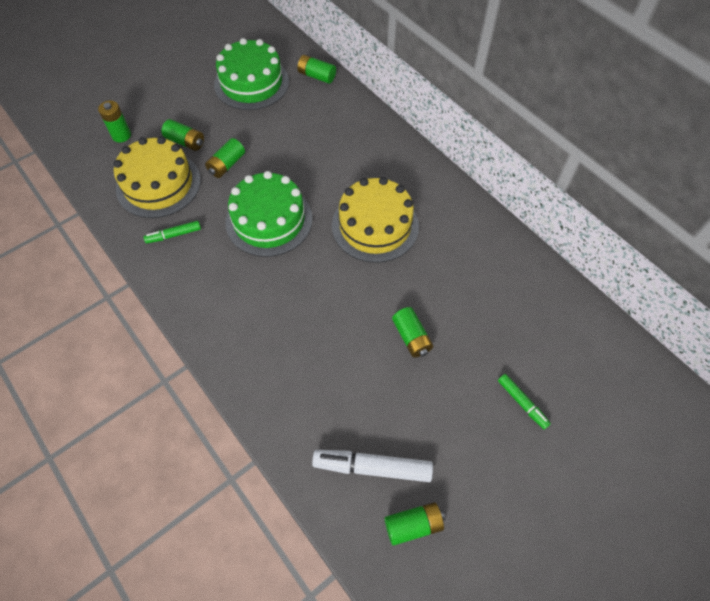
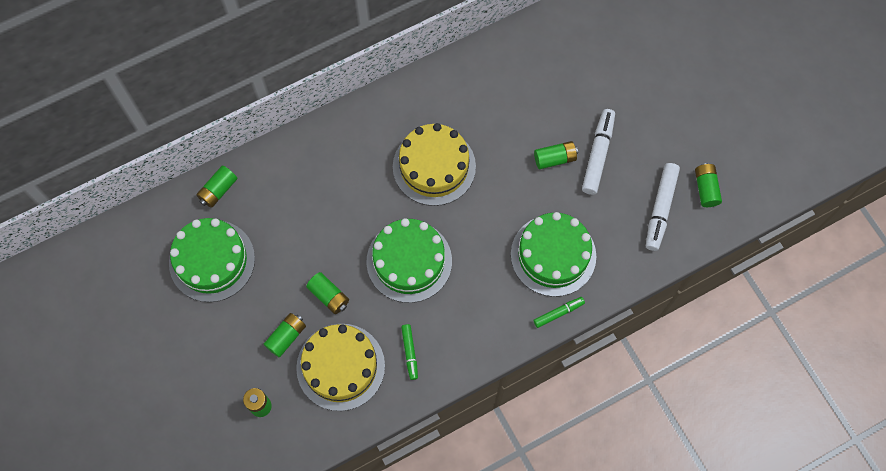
camera: 80 degrees left, 10 degrees up
green marker [498,374,551,429] -> green marker moved to [533,297,585,328]
none -> green cake [511,212,596,297]
none -> white marker [582,109,615,195]

